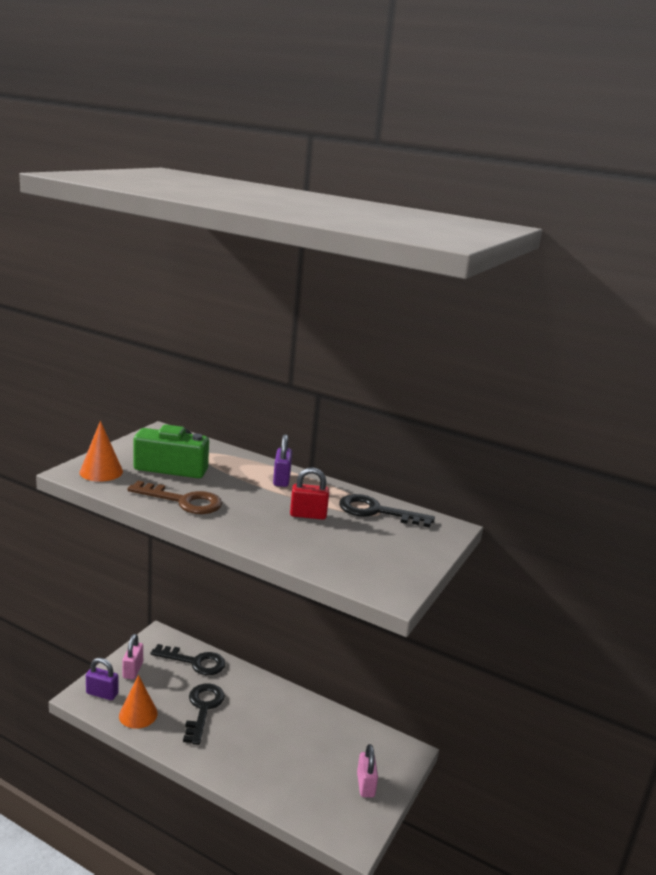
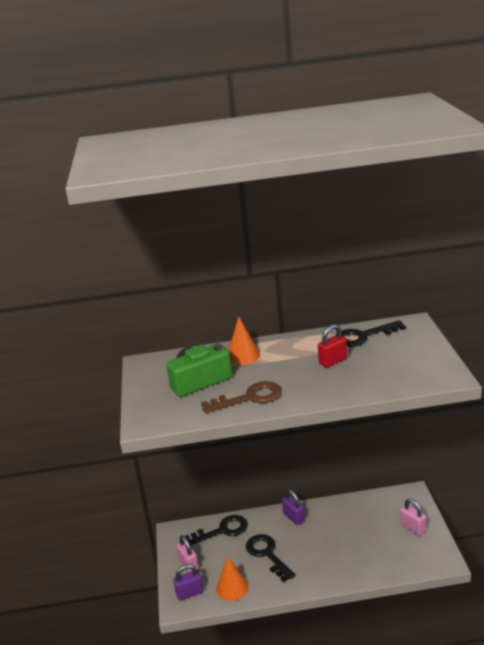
camera: 30 degrees left, 5 degrees up
orange cone [79,421,123,482] -> orange cone moved to [229,317,260,365]
purple padlock [273,434,292,487] -> purple padlock moved to [282,489,305,525]

